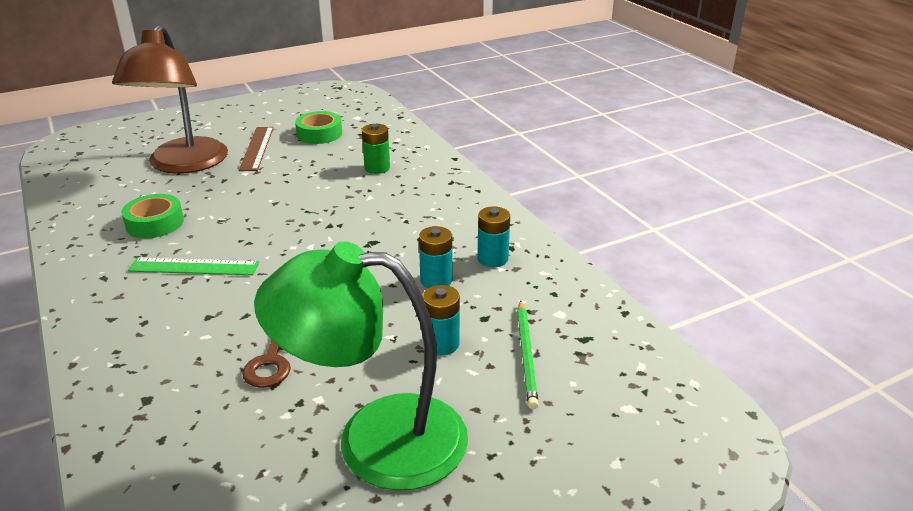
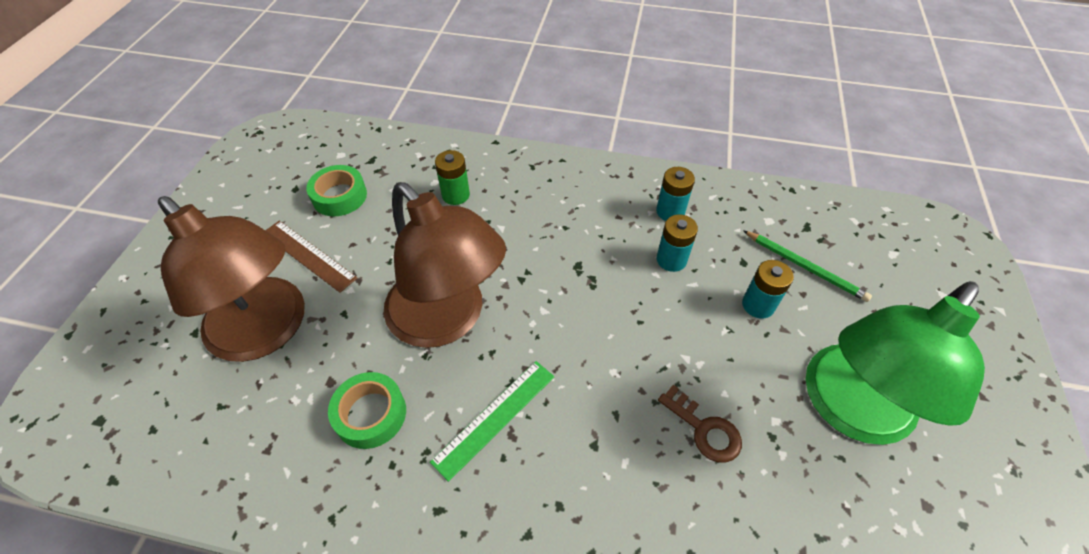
camera: 50 degrees left, 20 degrees up
none -> brown lamp [384,182,506,348]

